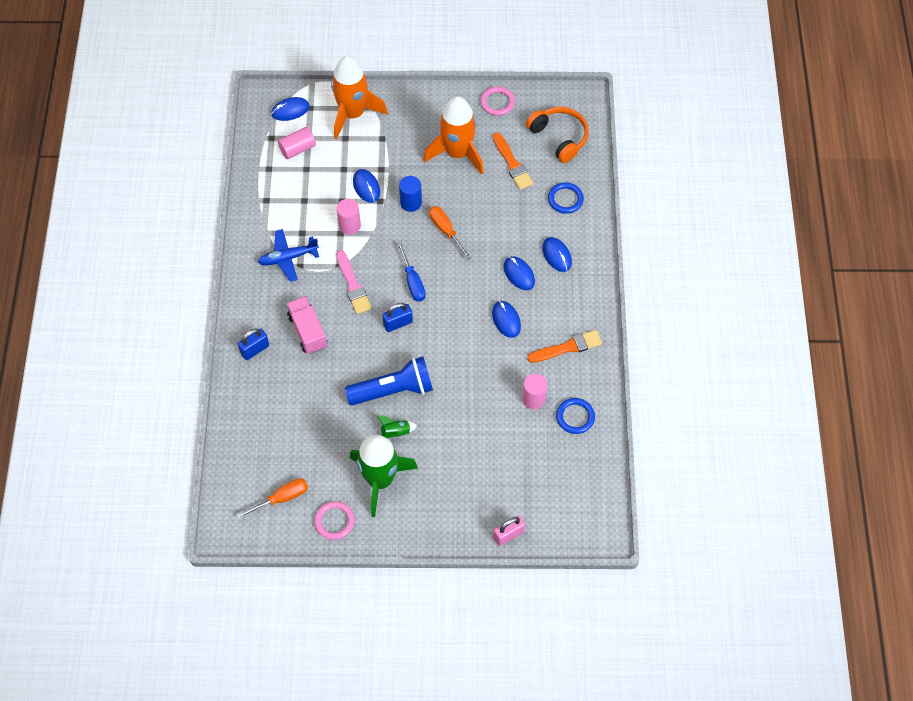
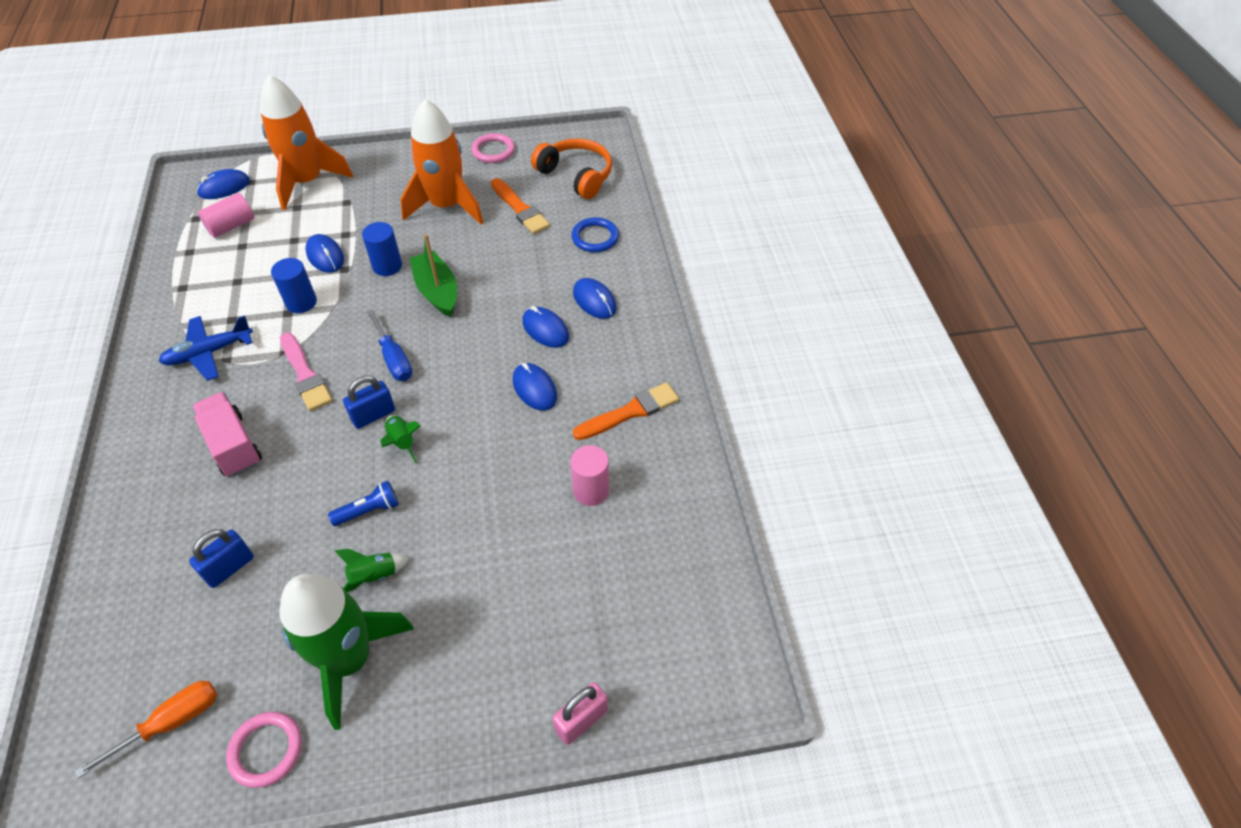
camera: 10 degrees left, 10 degrees down
blue padlock [238,328,269,360] -> blue padlock moved to [189,529,254,588]
pink cylinder [337,199,361,235] -> blue cylinder [271,258,317,313]
blue flashlight [345,356,433,405] -> blue flashlight [328,480,399,526], size x0.49
orange screwdriver [429,206,471,259] -> green boat [410,234,457,317]
blue ring [556,398,595,434] -> none
none -> green rocket [380,415,421,463]

